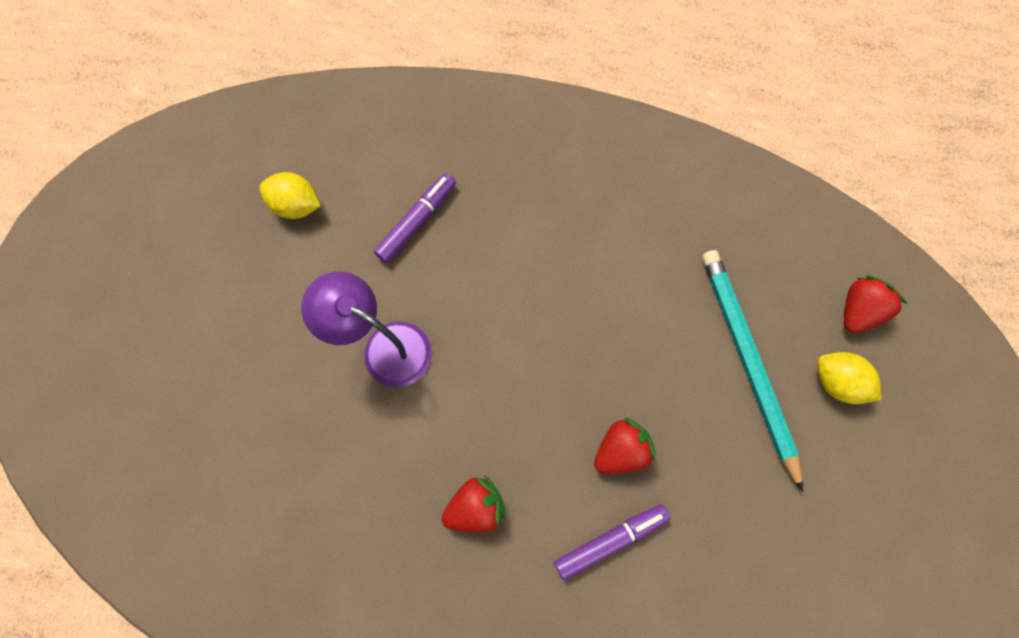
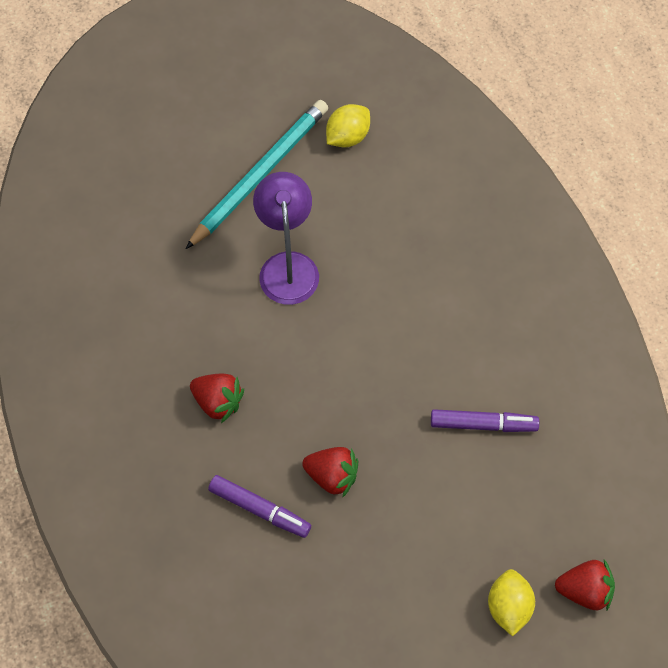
camera: 55 degrees right, 10 degrees down
yellow lemon [259,172,321,219] -> yellow lemon turned 60 degrees clockwise [326,104,370,148]
purple marker [374,173,456,263] -> purple marker moved to [431,409,539,432]
turquoise pencil [702,250,803,492] -> turquoise pencil moved to [186,100,328,249]

